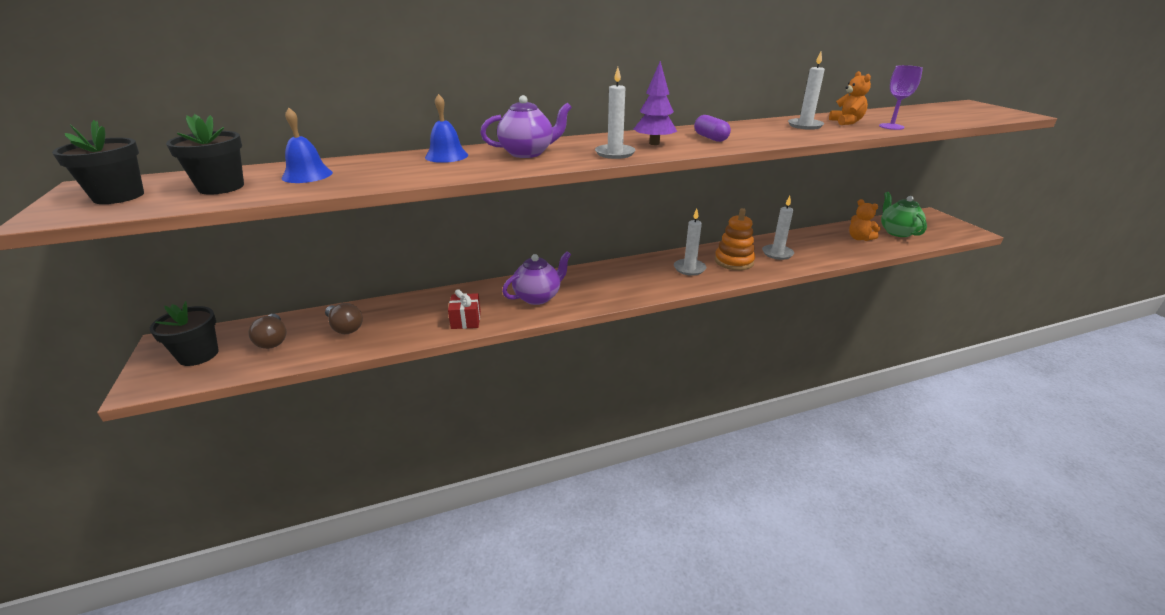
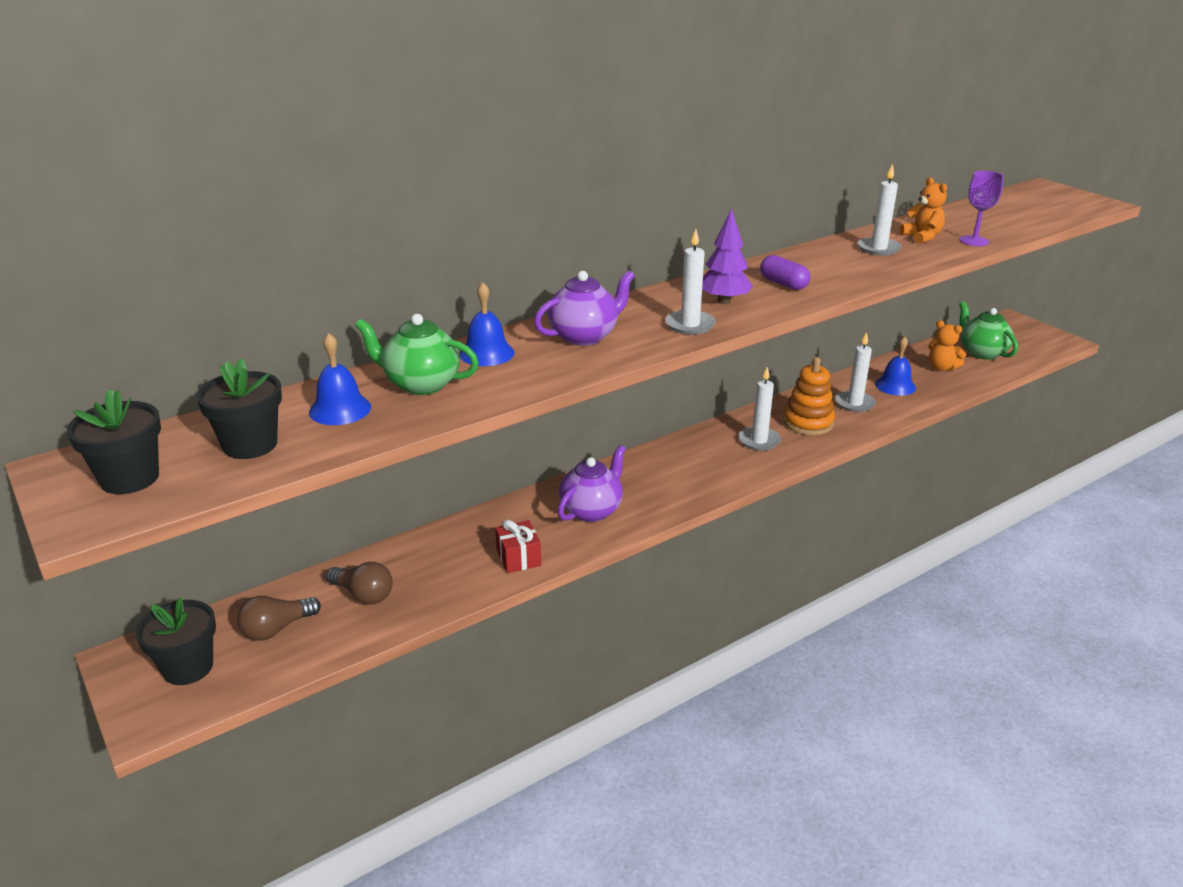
camera: 15 degrees left, 0 degrees up
brown light bulb [248,314,286,349] -> brown light bulb turned 90 degrees clockwise [237,596,321,641]
none -> green teapot [355,314,479,395]
none -> blue bell [875,336,916,396]

